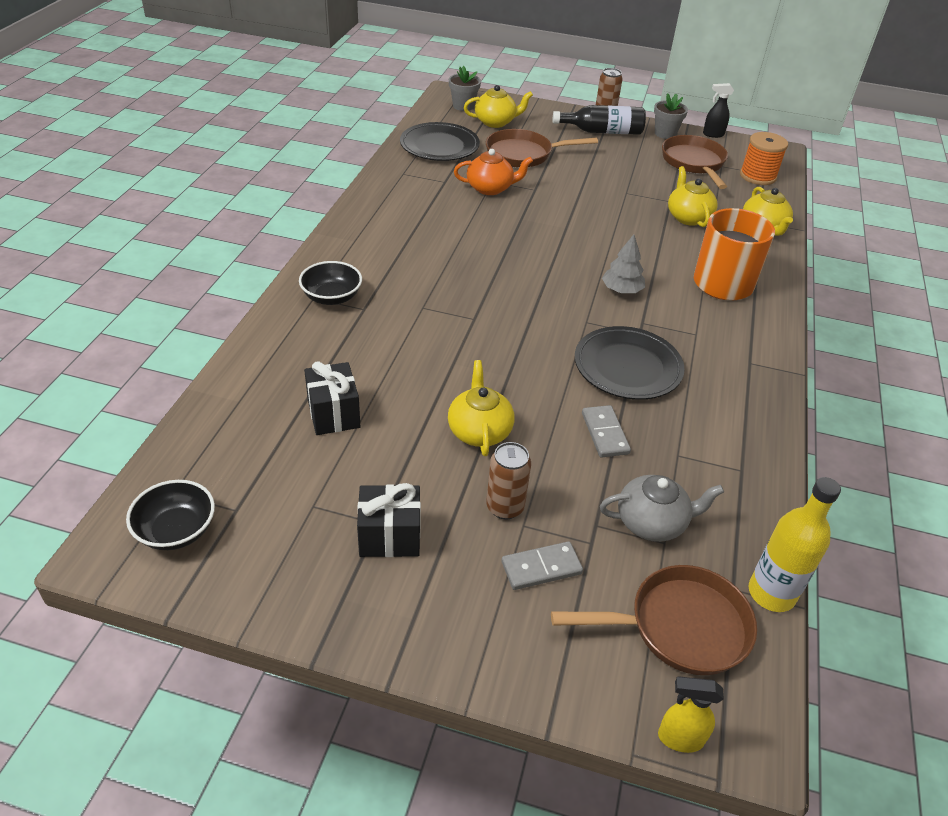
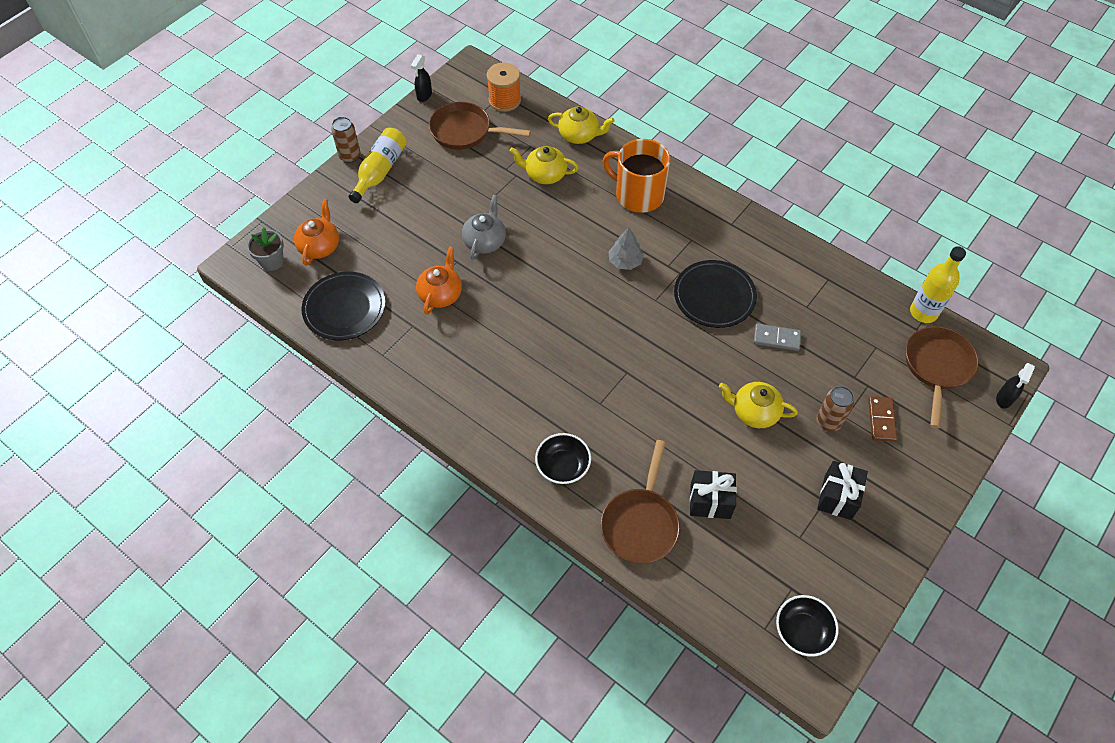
camera: 65 degrees left, 15 degrees up
yellow teapot [464,85,533,128] -> orange teapot [294,199,339,266]
brown pan [486,129,598,168] -> brown pan moved to [601,440,680,564]
grey domino [501,541,583,590] -> brown domino [868,396,897,442]
black bottle [552,105,646,135] -> yellow bottle [349,128,407,203]
grey teapot [600,475,724,542] -> grey teapot moved to [462,195,506,260]
grey flower pot [654,93,688,139] -> none
yellow spray bottle [658,676,724,753] -> black spray bottle [996,363,1035,409]

